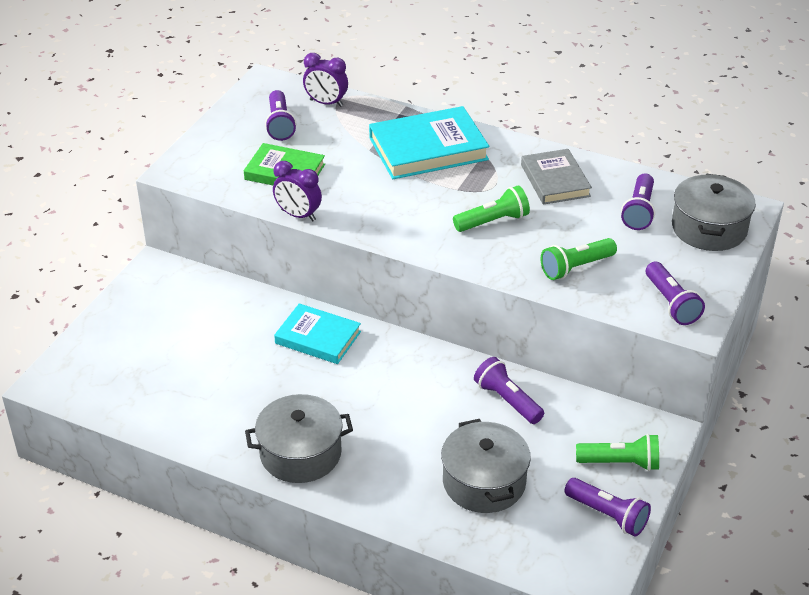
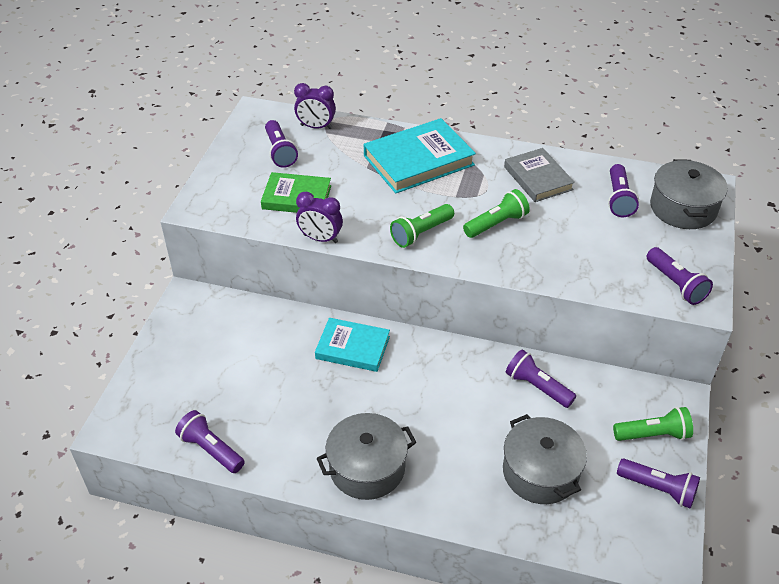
camera: 10 degrees left, 5 degrees up
green flashlight [540,238,617,280] -> green flashlight moved to [390,204,454,248]
none -> purple flashlight [175,410,245,473]

